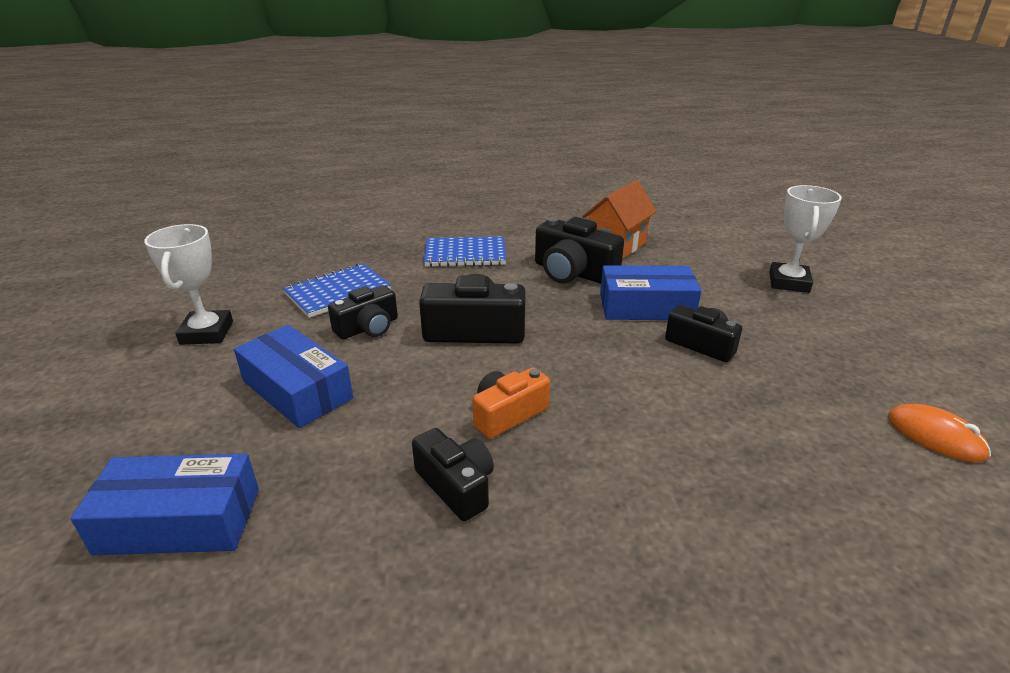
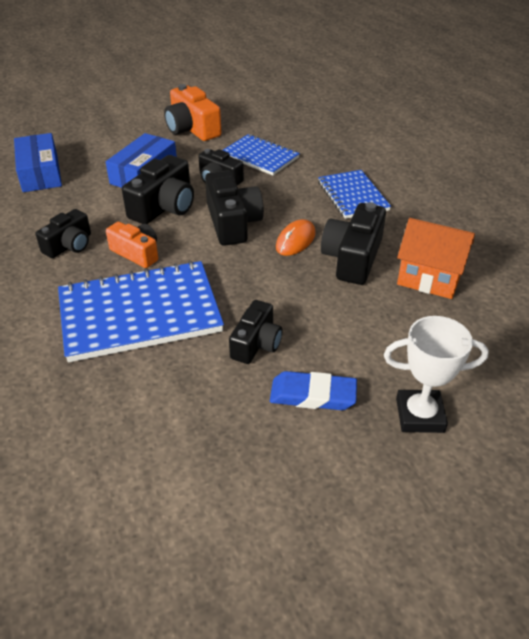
camera: 75 degrees right, 10 degrees up
white trophy [144,224,233,345] -> orange camera [164,84,222,141]
blue box [600,265,701,320] -> none
orange mouse [888,404,991,462] -> orange mouse moved to [276,219,316,256]
none -> blue notebook [58,261,224,362]
none -> black camera [122,155,194,224]
none -> blue eraser [270,371,357,410]

